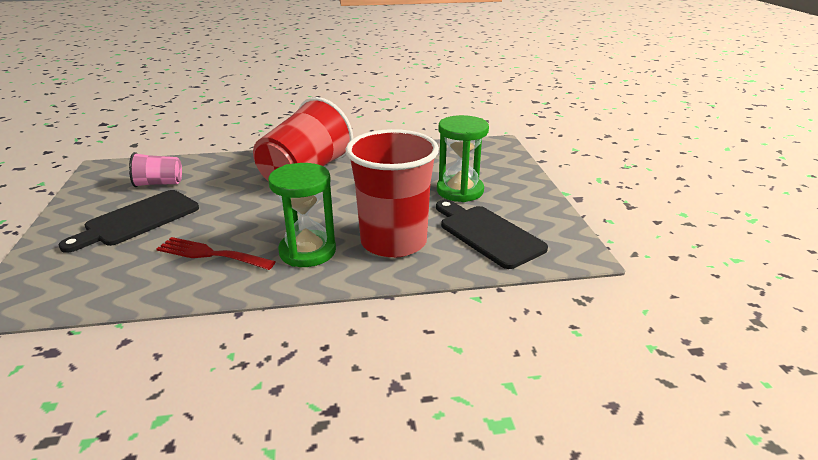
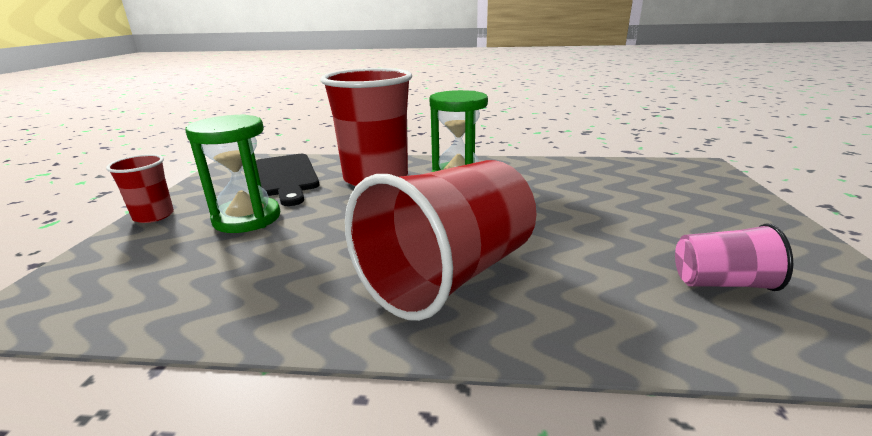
camera: 165 degrees left, 5 degrees down
black cutting board [59,190,199,253] -> none
red fork [156,237,276,270] -> none
none -> red cup [106,154,174,223]

